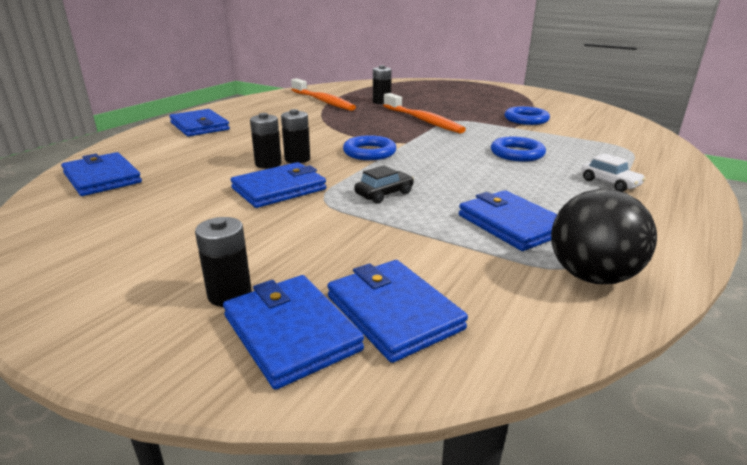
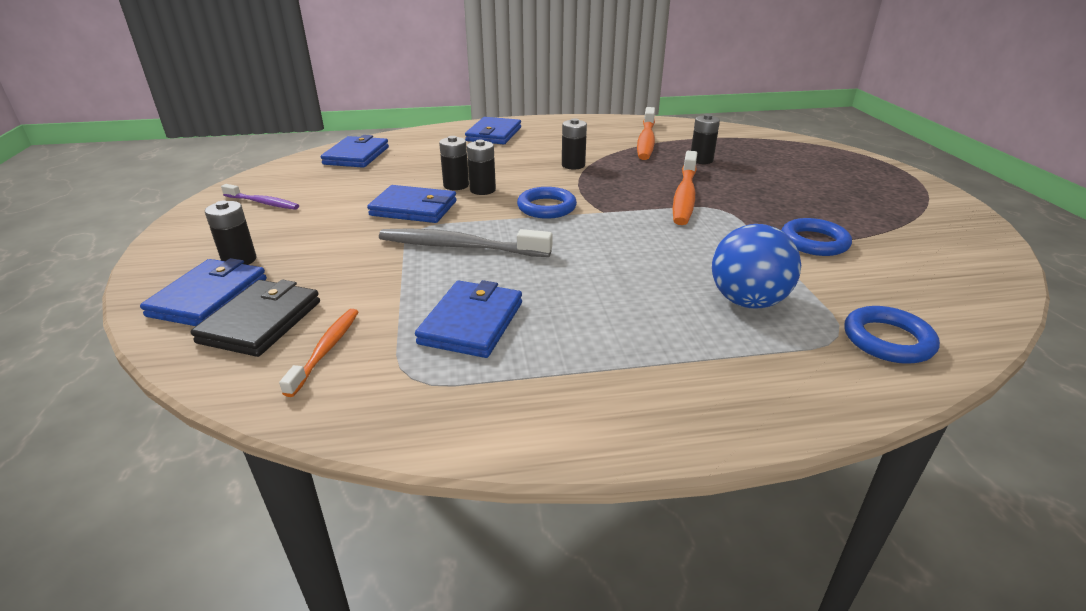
camera: 50 degrees right, 5 degrees up
blue wallet [327,260,468,363] -> black wallet [190,279,320,357]
black car [355,165,414,203] -> grey toothbrush [379,228,552,257]
blue ring [491,137,546,162] -> blue ring moved to [844,306,940,364]
black ball [551,189,657,284] -> none
white car [581,153,646,192] -> none
none -> purple toothbrush [221,184,299,210]
none -> orange toothbrush [279,309,358,397]
none -> black battery [562,118,587,170]
none -> blue ball [712,224,801,309]

